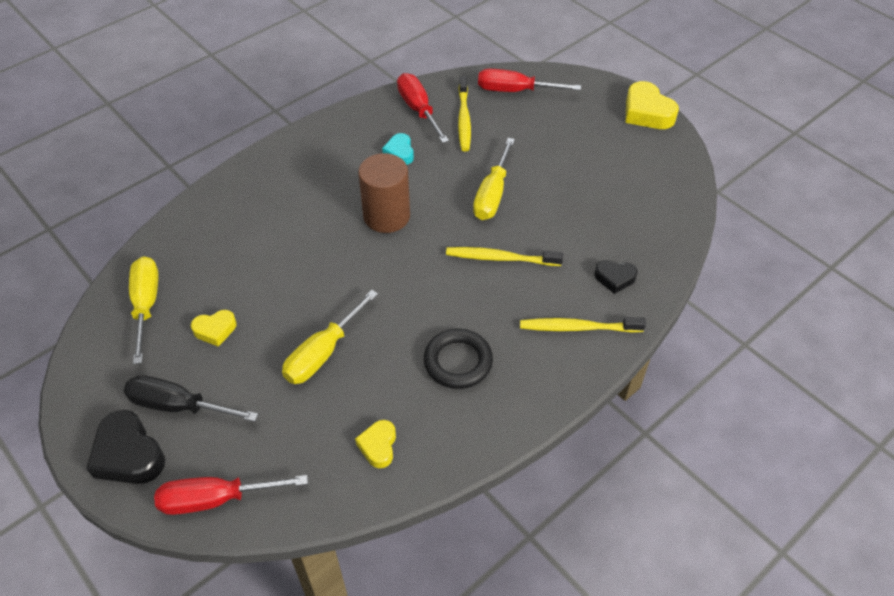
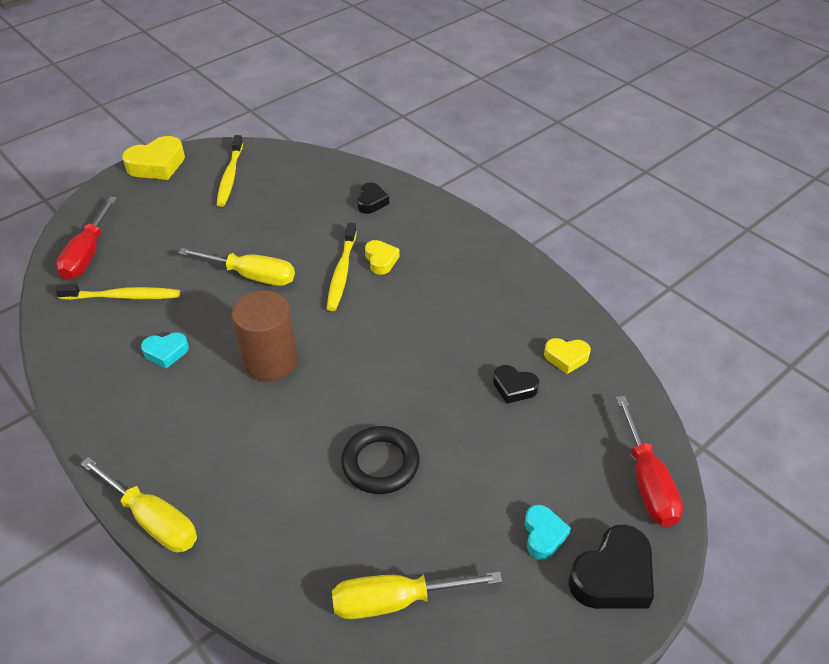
camera: 90 degrees left, 5 degrees down
black screwdriver [124,375,258,422] -> turquoise heart [524,505,571,560]
yellow heart [191,310,237,347] -> yellow heart moved to [365,240,400,275]
yellow screwdriver [282,290,378,384] -> yellow screwdriver moved to [80,457,197,552]
red screwdriver [397,73,449,143] -> none
black ring [424,329,493,389] -> black ring moved to [341,426,419,494]
yellow toothbrush [520,317,646,333] -> yellow toothbrush moved to [217,135,243,207]
none -> black heart [493,365,539,404]

